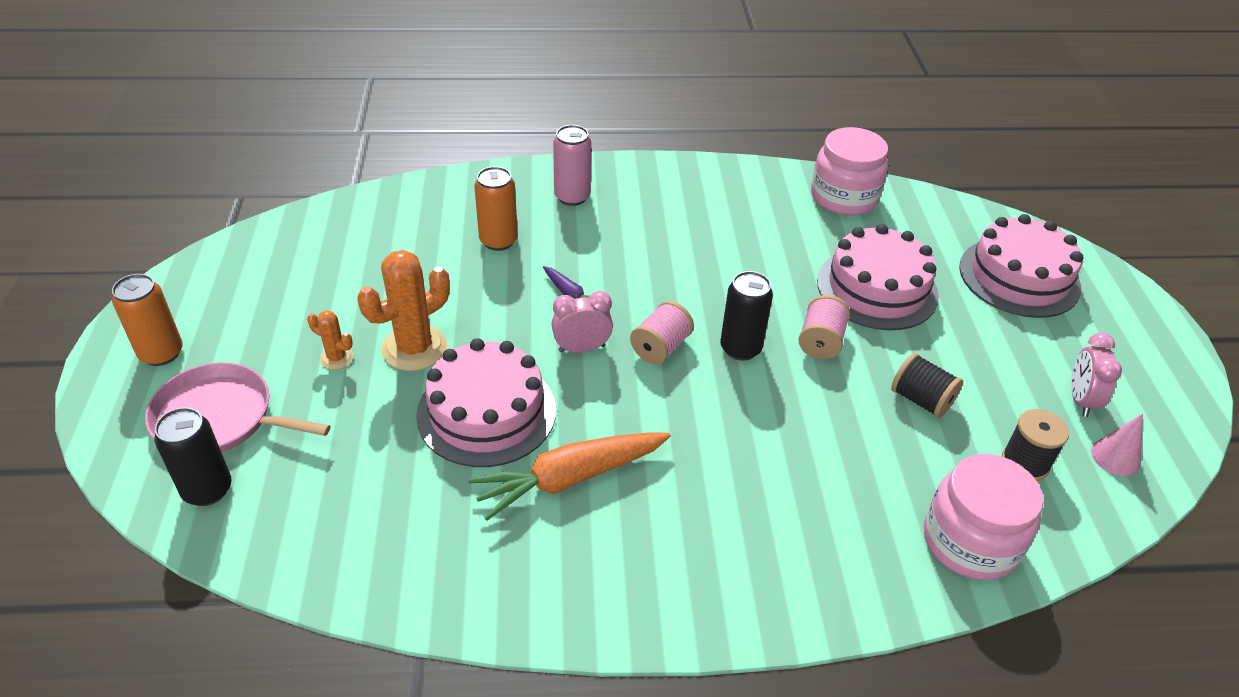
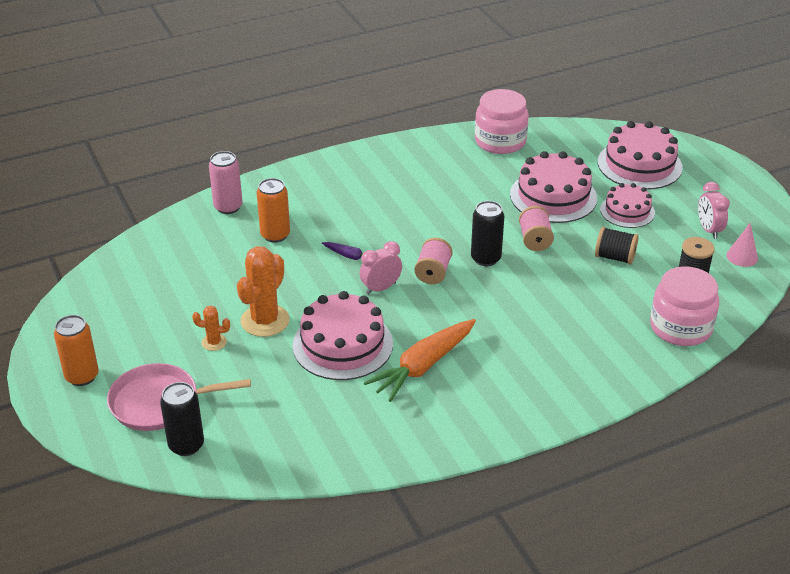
camera: 20 degrees left, 5 degrees down
pink can [553,125,591,206] -> pink can moved to [209,151,243,214]
none -> pink cake [600,183,655,228]

